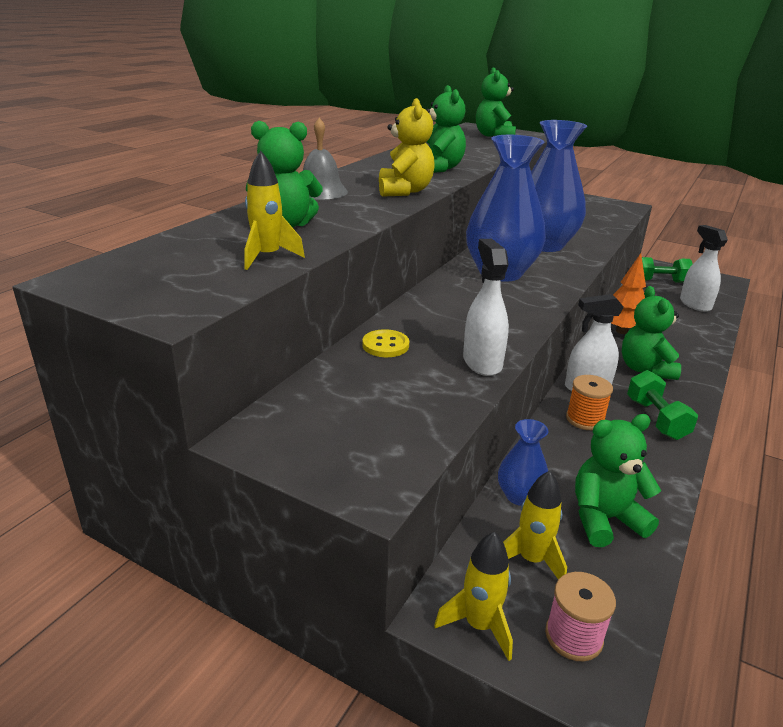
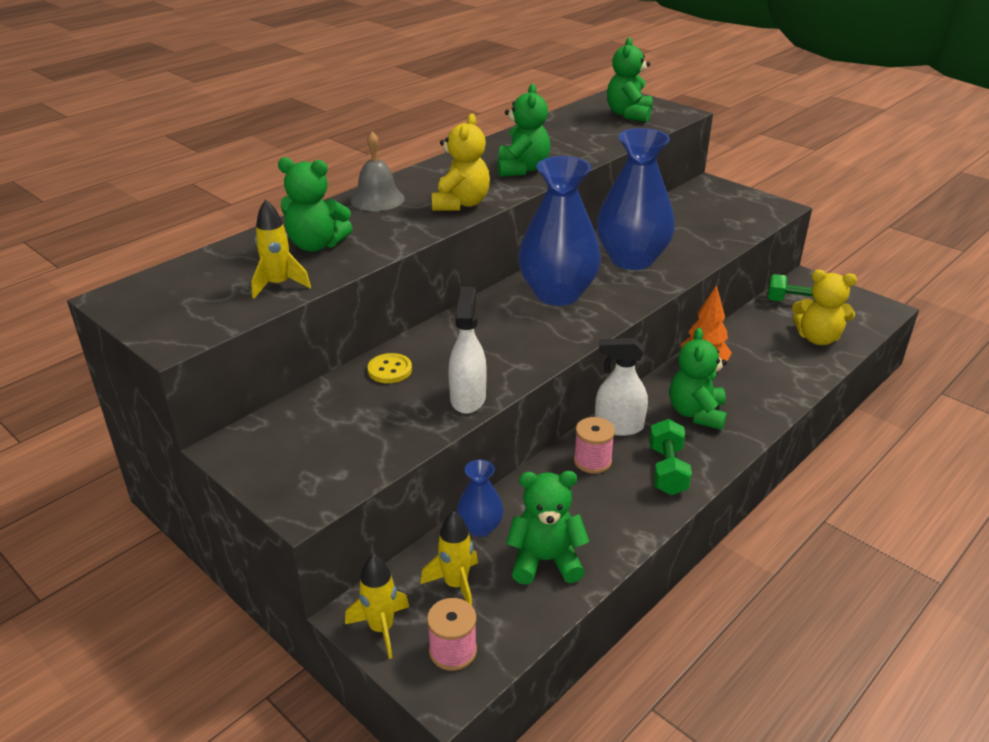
camera: 15 degrees right, 5 degrees up
orange spool [566,375,613,430] -> pink spool [574,417,615,474]
white spray bottle [680,225,728,312] -> yellow teddy bear [792,270,857,345]

